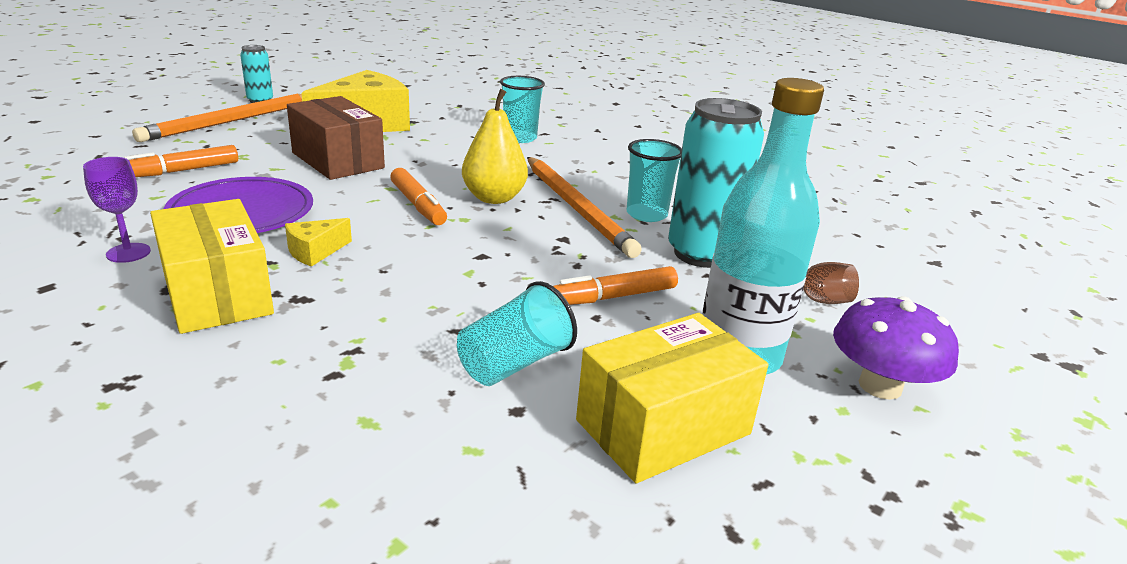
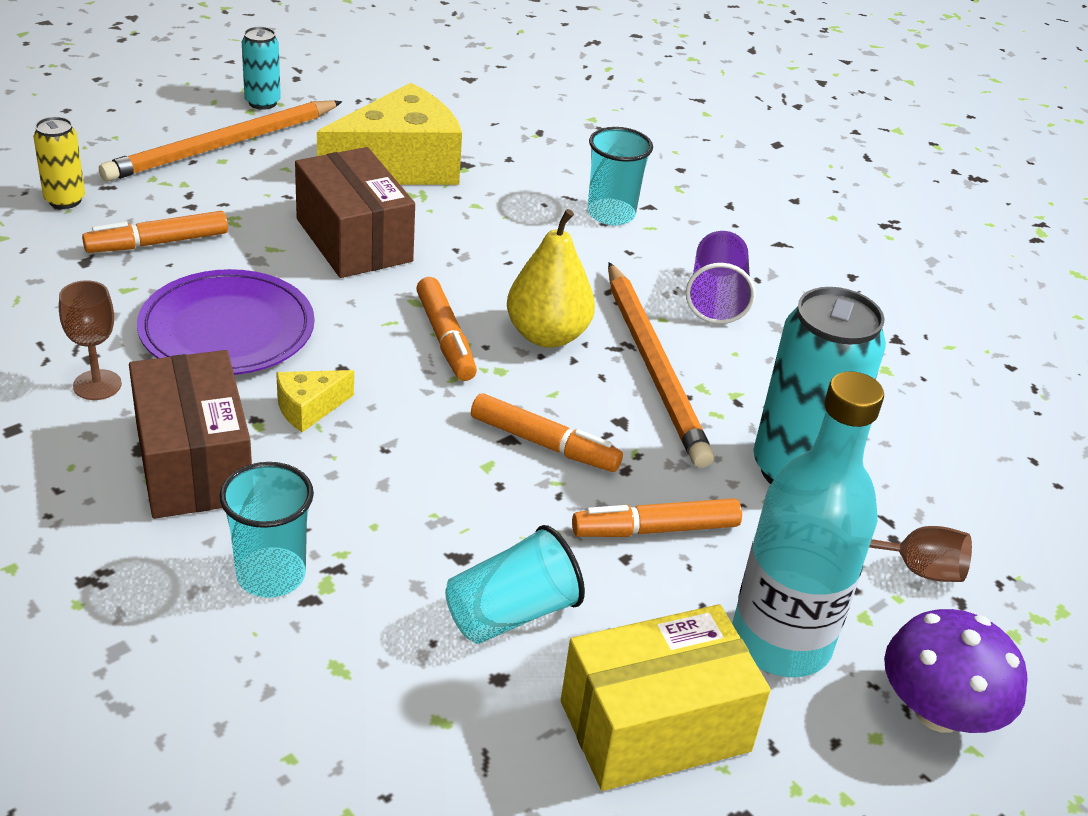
camera: 10 degrees right, 10 degrees up
purple goblet [83,157,151,263] -> brown goblet [59,280,122,400]
yellow box [150,199,274,334] -> brown box [129,350,252,519]
turquoise cup [627,139,682,222] -> turquoise cup moved to [219,462,314,598]
none -> yellow can [33,117,85,209]
none -> orange marker [471,394,623,472]
none -> purple cup [686,231,755,324]

